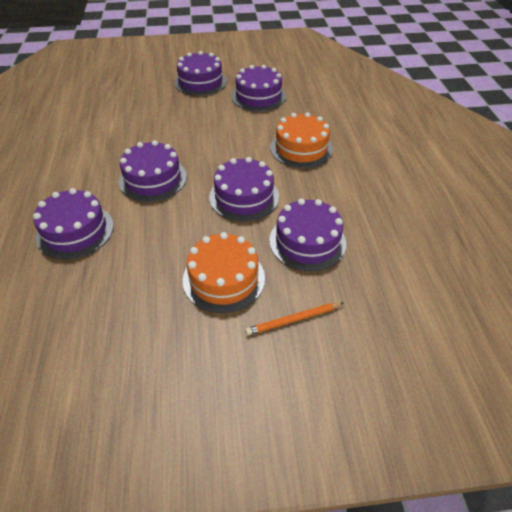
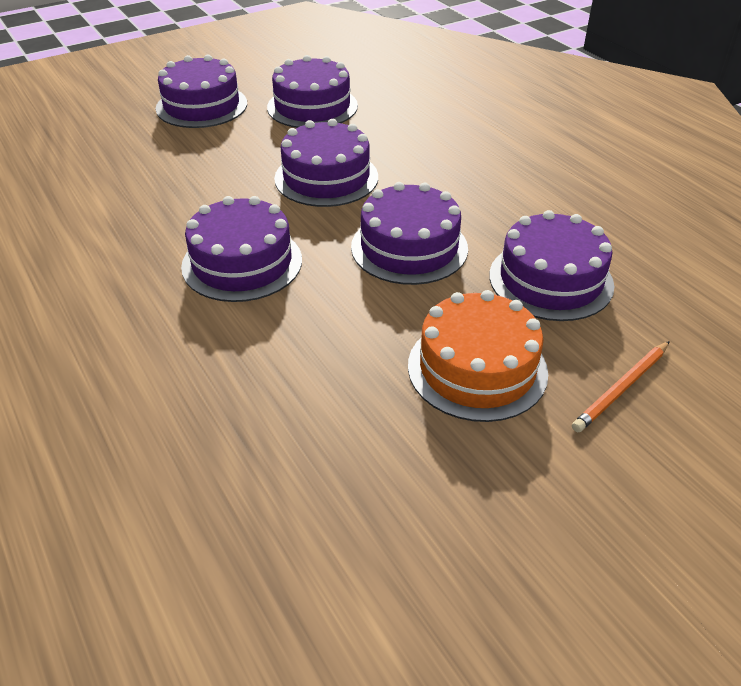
camera: 25 degrees left, 5 degrees down
purple cake [33,188,114,260] -> purple cake moved to [274,119,378,207]
orange cake [270,112,333,168] -> none

